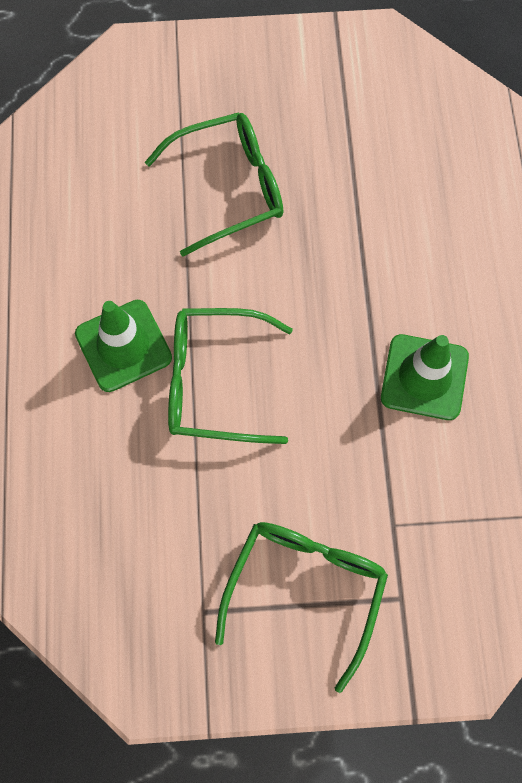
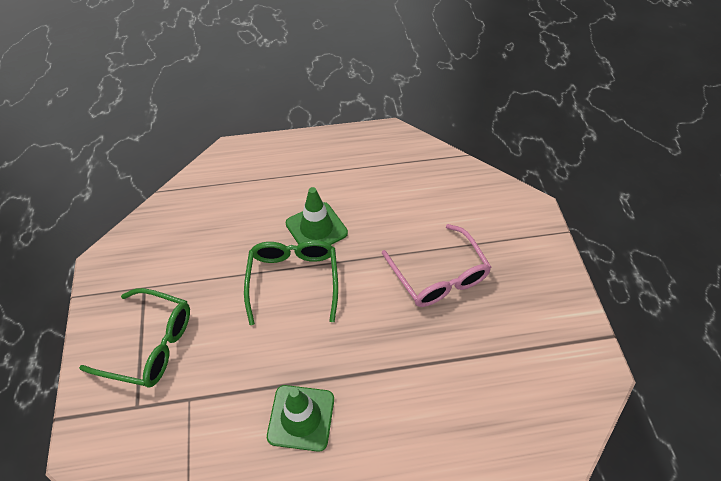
camera: 85 degrees right, 15 degrees down
green glasses [145,112,283,257] -> pink glasses [382,224,491,307]

